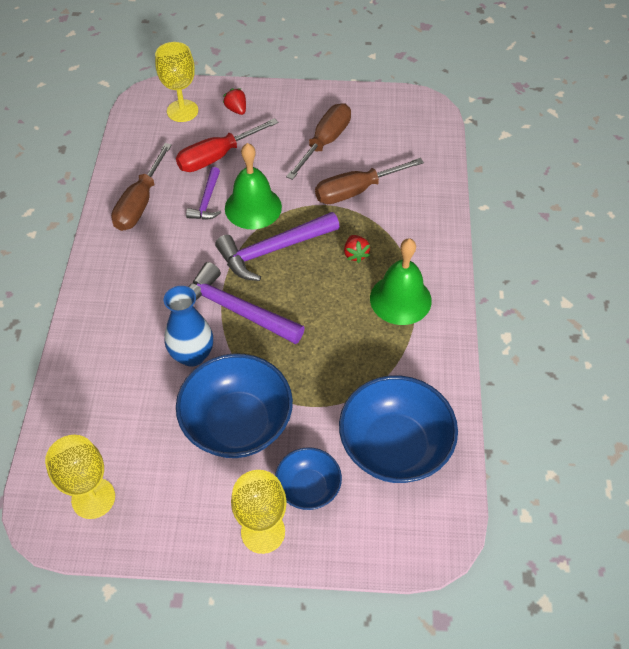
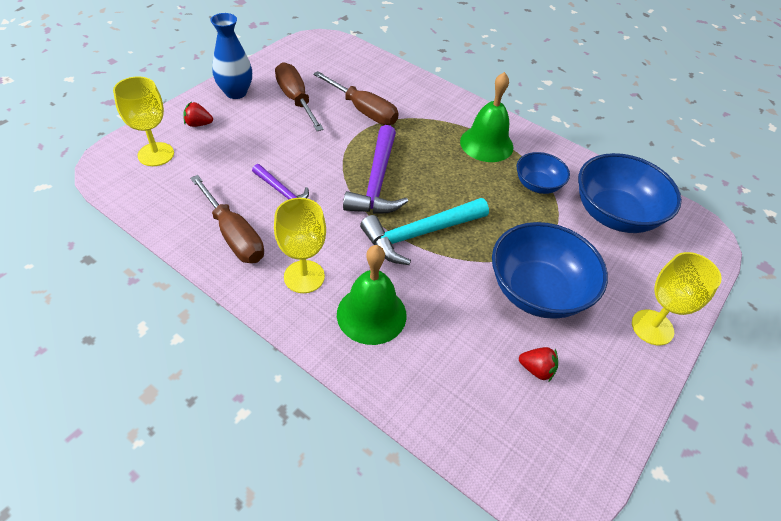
camera: 60 degrees left, 5 degrees down
yellow goblet [45,435,115,519] -> yellow goblet moved to [274,198,326,293]
blue vase [164,286,213,367] -> blue vase moved to [210,13,252,99]
red screwdriver [176,118,278,172] -> none
purple hammer [189,262,305,344] -> turquoise hammer [360,198,489,265]
green bell [225,143,282,229] -> green bell moved to [337,245,407,345]
blue bowl [275,447,342,510] -> blue bowl moved to [516,152,570,194]
brown screwdriver [315,158,424,204] -> brown screwdriver turned 60 degrees counterclockwise [313,71,399,125]
red strawberry [344,235,370,263] -> red strawberry moved to [519,347,558,381]

